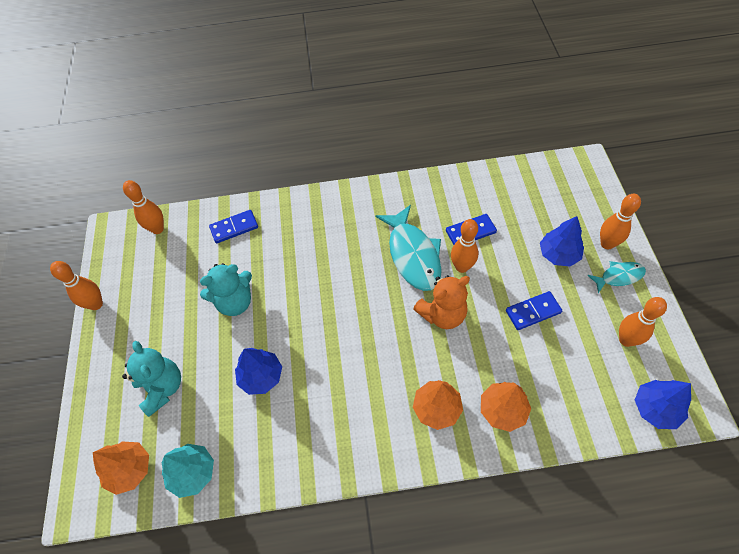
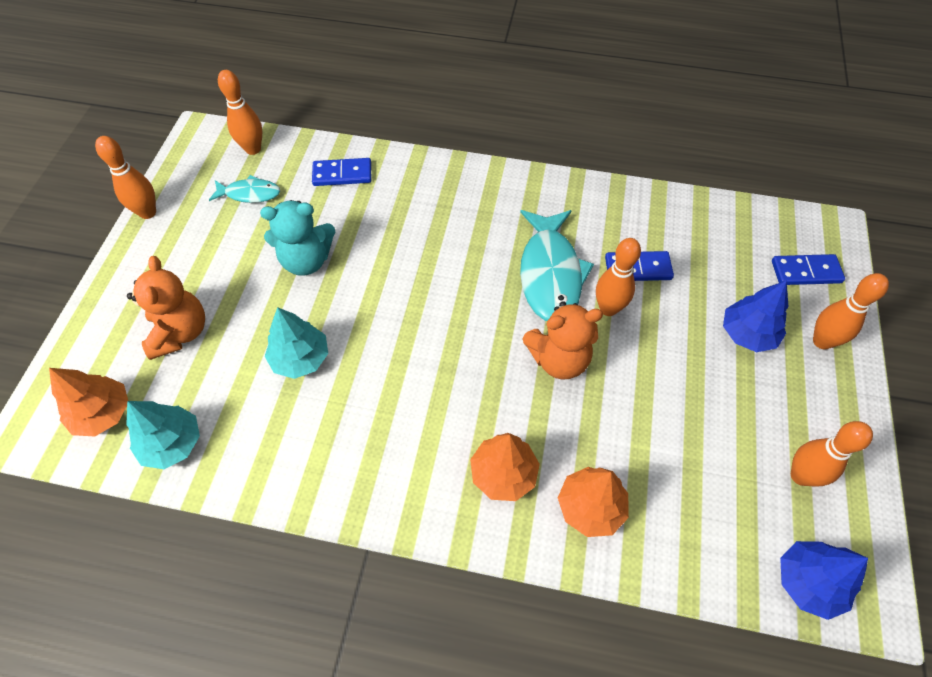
camera: 15 degrees right, 0 degrees up
turquoise teddy bear [122,341,181,417] -> orange teddy bear [127,256,205,360]
blue tree [235,348,282,395] -> turquoise tree [265,307,328,379]
blue domino [506,291,562,330] -> blue domino moved to [772,254,845,285]
turquoise fish [587,261,646,293] -> turquoise fish moved to [209,175,280,203]

